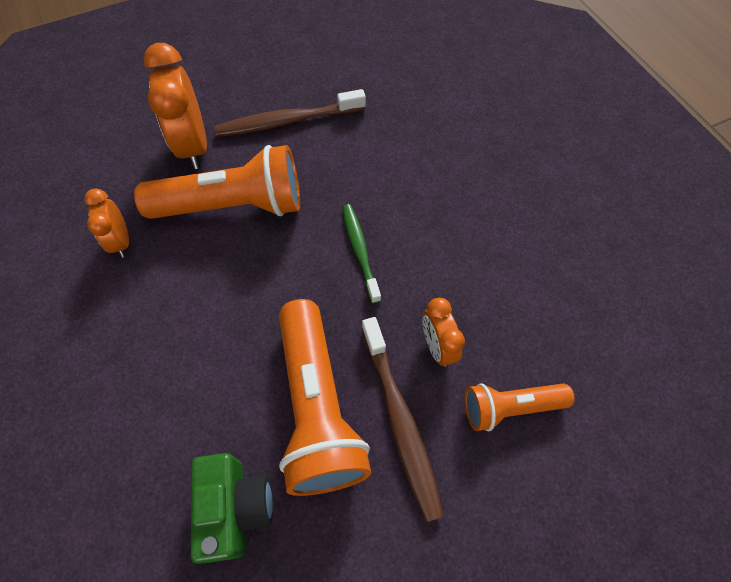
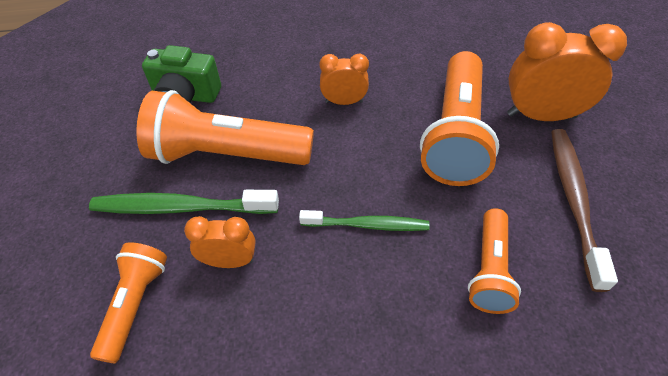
camera: 110 degrees right, 10 degrees down
orange clock [84,189,129,258] -> orange clock moved to [319,54,369,105]
brown toothbrush [362,317,444,522] -> green toothbrush [89,190,279,214]
none -> orange flashlight [468,208,521,314]

